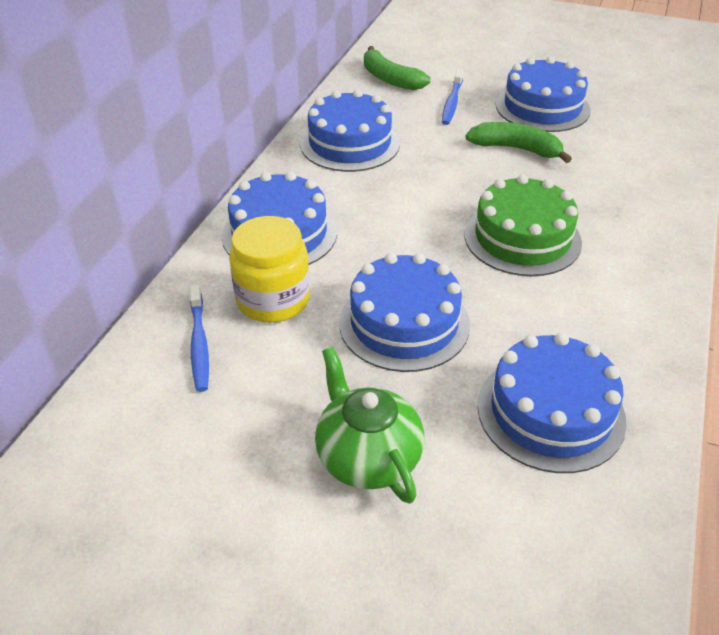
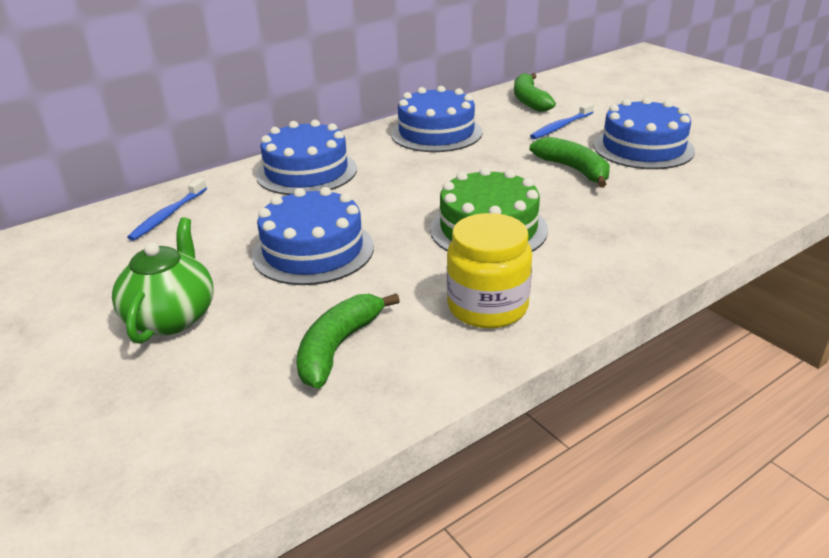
camera: 35 degrees right, 10 degrees down
yellow jar [229,216,310,323] -> yellow jar moved to [447,213,532,329]
blue cake [477,333,627,473] -> green banana [296,293,400,389]

